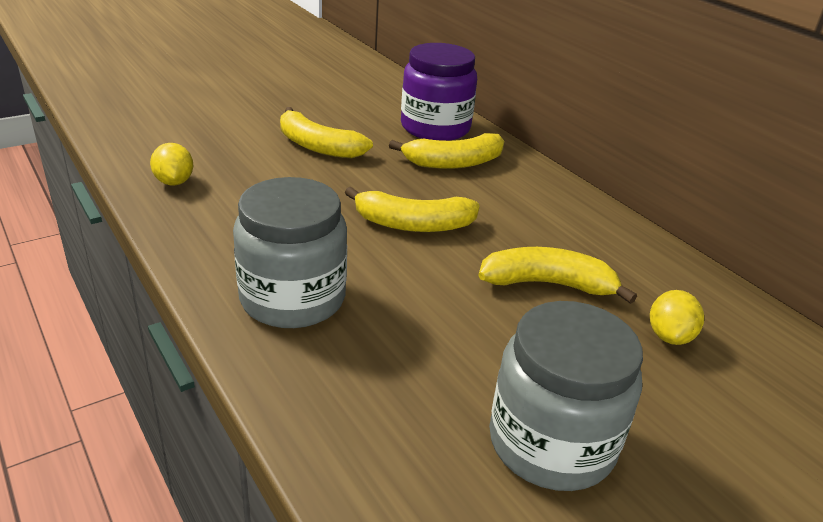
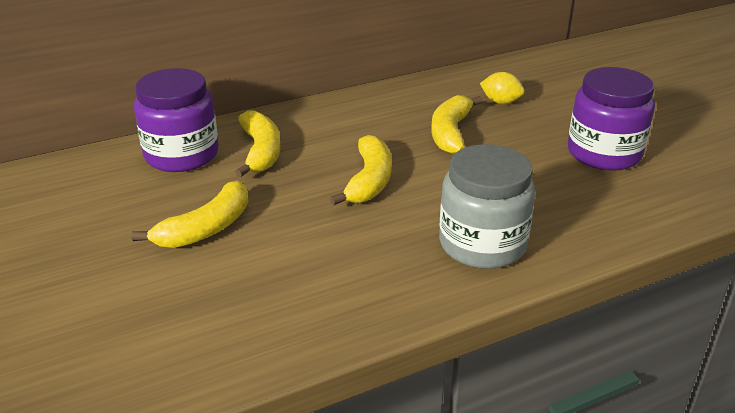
camera: 80 degrees left, 0 degrees up
yellow lemon [150,143,193,186] -> none
grey jar [489,301,643,491] -> purple jar [568,67,655,171]

